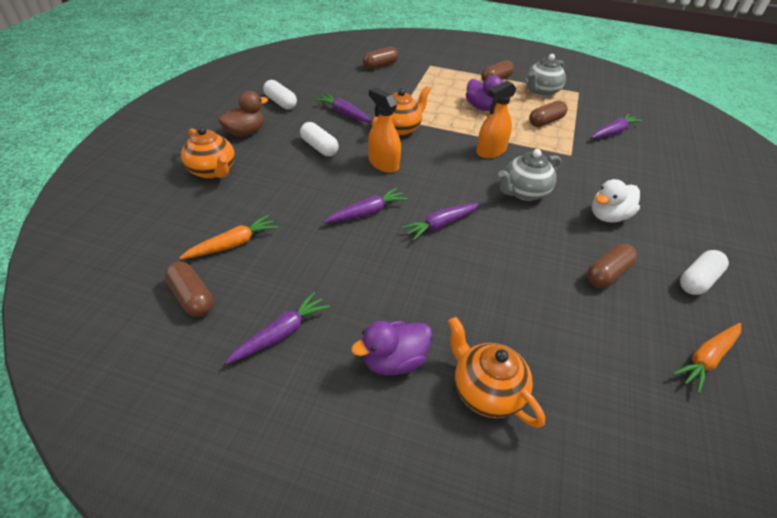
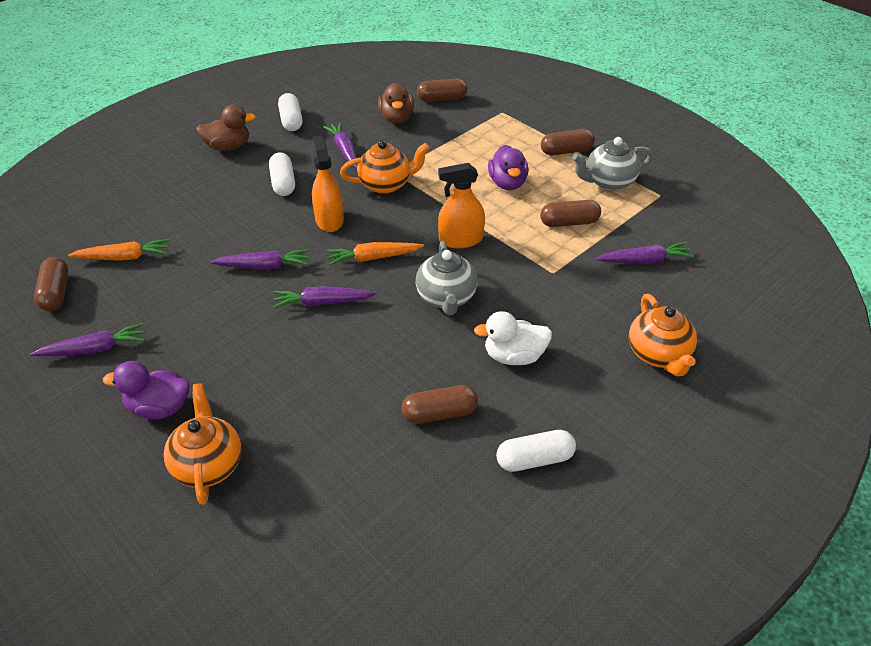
camera: 30 degrees right, 0 degrees up
orange teapot [181,126,235,179] -> orange teapot moved to [629,294,697,376]
grey teapot [498,149,561,201] -> grey teapot turned 90 degrees counterclockwise [416,241,477,315]
orange carrot [672,323,741,394] -> orange carrot moved to [326,242,424,266]
none -> brown duck [378,83,414,123]

